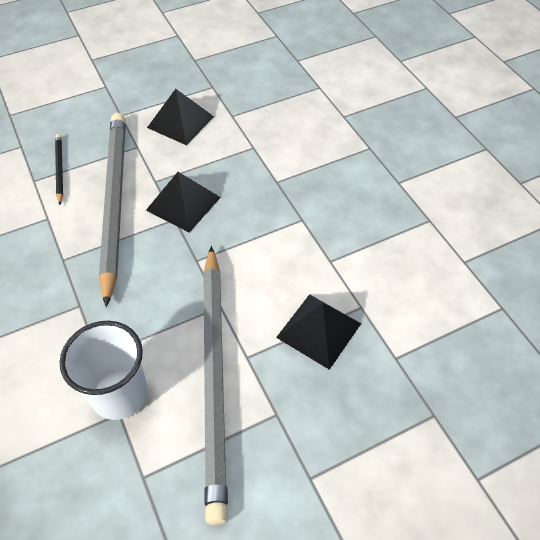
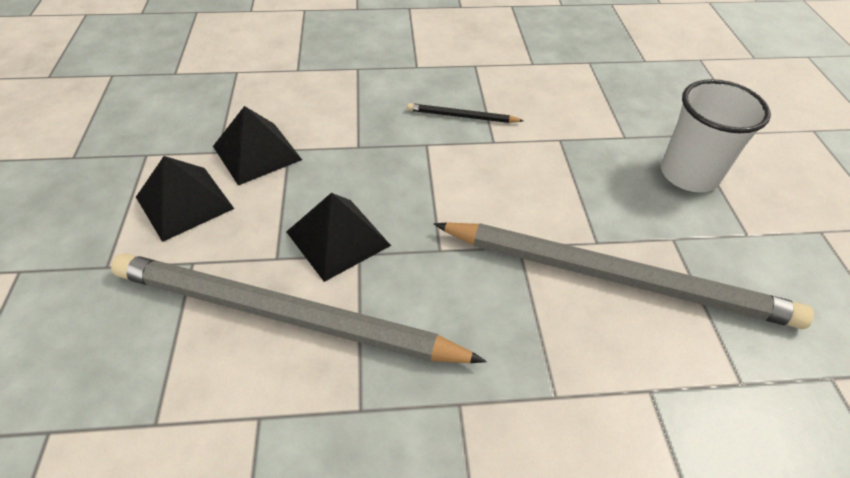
camera: 70 degrees left, 5 degrees down
black pencil [55,134,63,205] -> black pencil moved to [407,103,524,123]
white cup [60,321,148,420] -> white cup moved to [661,79,771,193]
black pyramid [276,294,361,370] -> black pyramid moved to [213,106,302,185]

